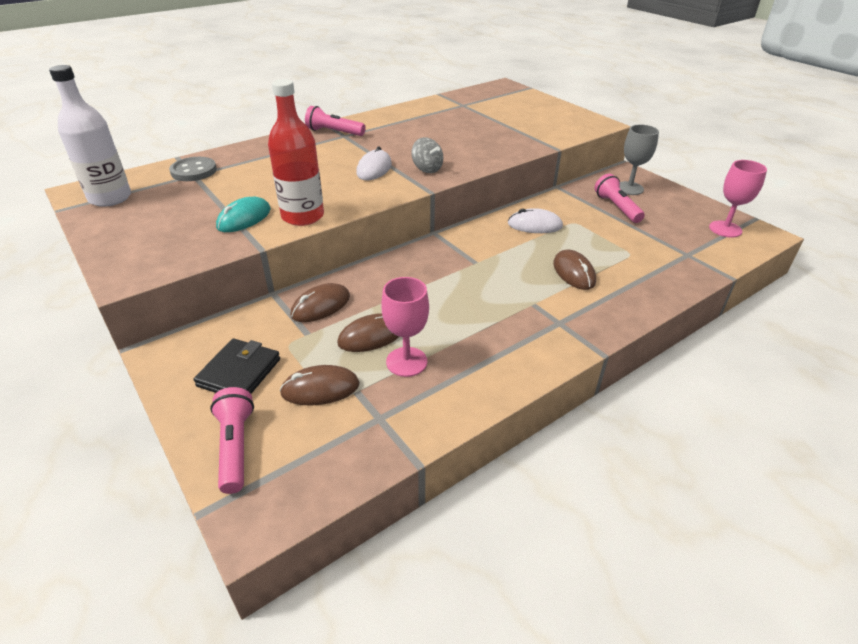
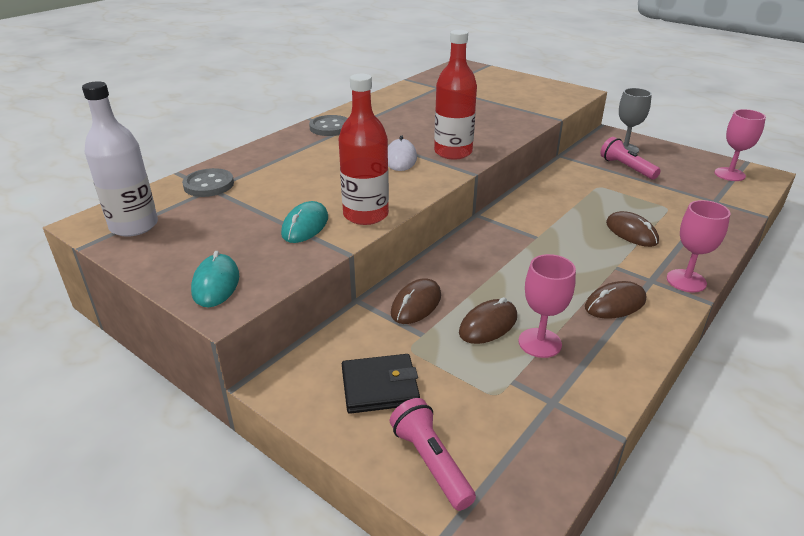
camera: 15 degrees left, 5 degrees down
black wallet [194,338,280,394] -> black wallet turned 75 degrees clockwise [342,354,420,414]
brown mouse [280,365,360,406] -> brown mouse moved to [585,281,646,319]
pink flashlight [305,106,366,136] -> grey button [309,115,348,136]
grey spinning top [411,137,443,173] -> red bottle [434,30,477,159]
white mouse [508,208,563,233] -> none
none -> turquoise mouse [191,251,239,307]
none -> pink goblet [667,200,731,292]

